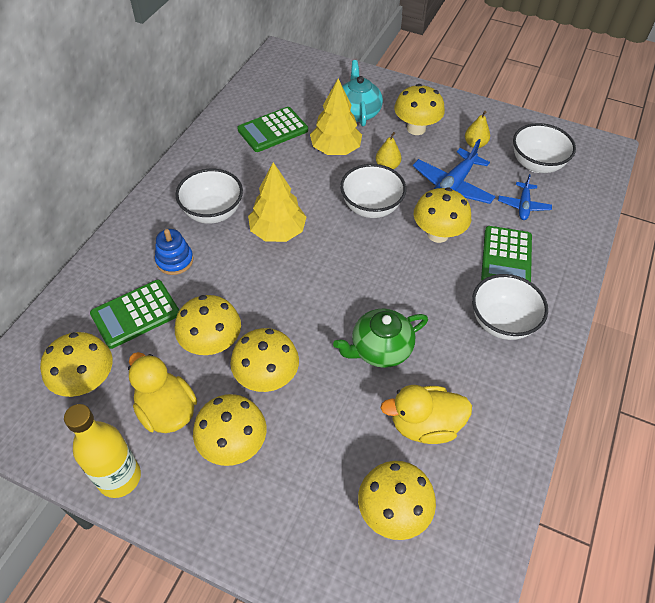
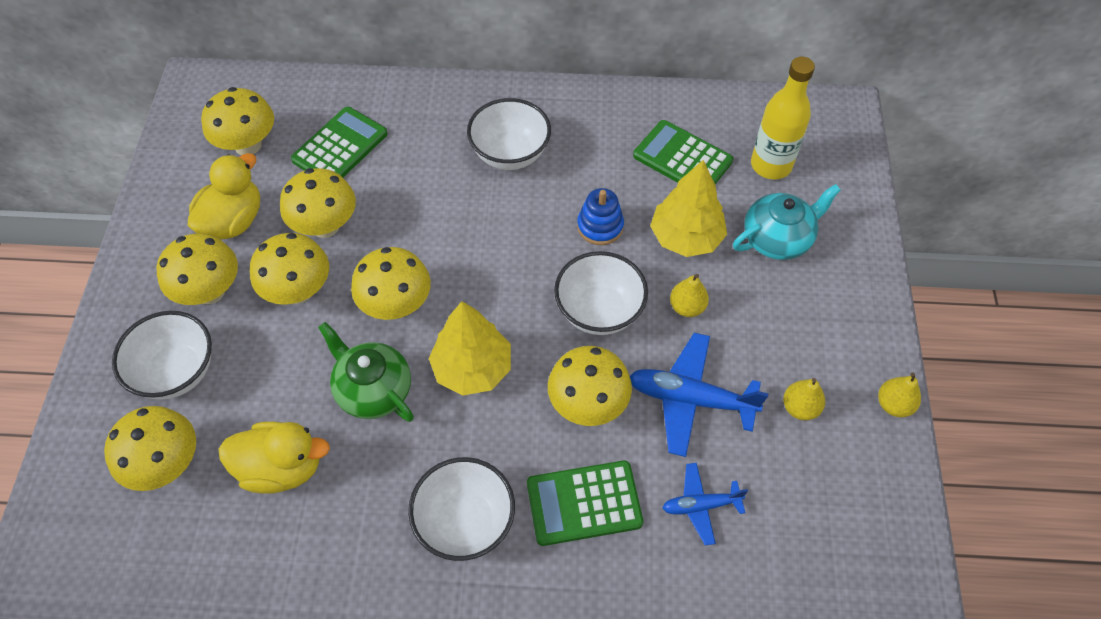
camera: 70 degrees right, 5 degrees up
yellow bottle [64,404,141,498] -> yellow bottle moved to [751,57,815,179]
green calculator [90,280,179,349] -> green calculator turned 90 degrees clockwise [291,107,388,177]
blue stacking toy [155,229,194,275] -> blue stacking toy moved to [577,188,624,245]
yellow tree [248,162,306,242] -> yellow tree moved to [429,301,511,396]
yellow duck [381,385,472,444] -> yellow duck turned 120 degrees clockwise [218,422,330,494]
yellow mushroom [394,84,445,135] -> yellow mushroom moved to [351,247,431,320]
white bowl [513,123,576,173] -> white bowl moved to [112,311,212,400]
none -> yellow pear [878,372,921,417]

